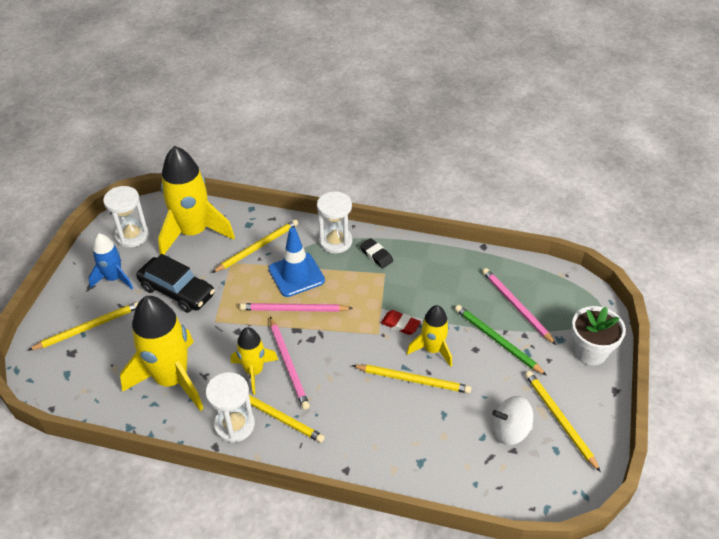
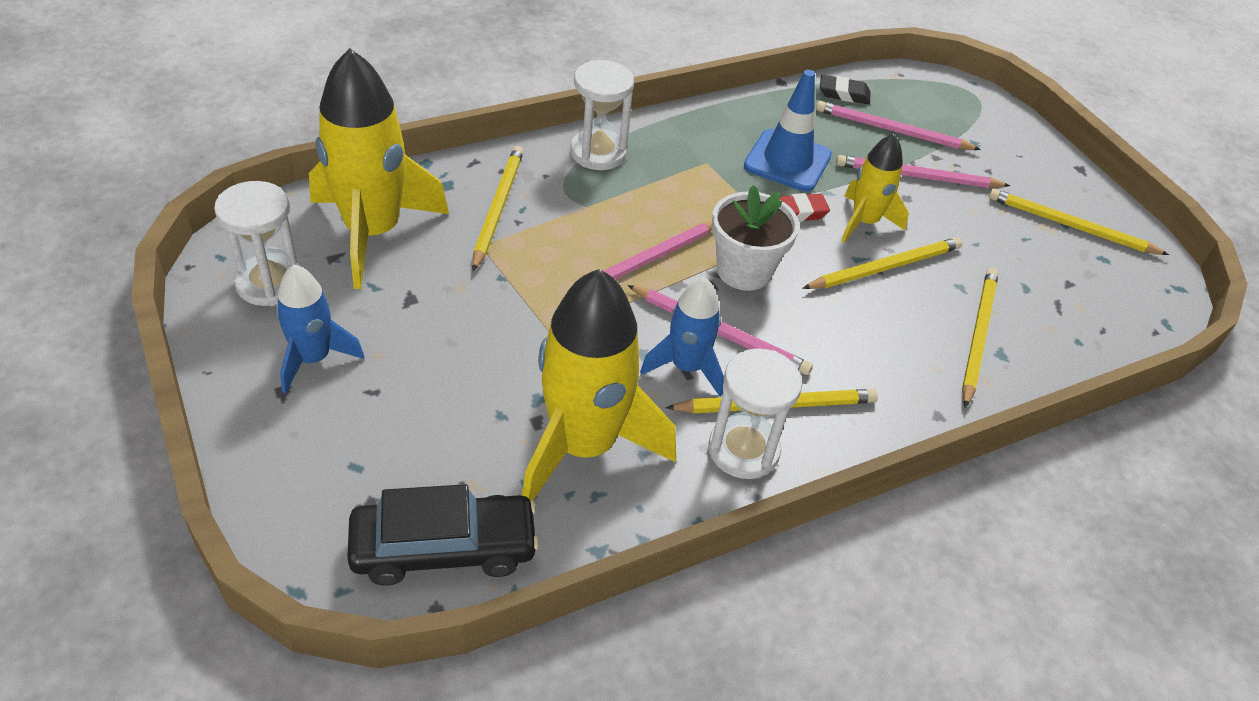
camera: 45 degrees left, 0 degrees up
yellow pencil [28,302,139,351] -> yellow pencil moved to [962,268,999,408]
black car [136,254,215,312] -> black car moved to [347,484,539,586]
yellow rocket [231,327,278,394] -> blue rocket [640,277,724,397]
blue traffic cone [268,227,325,297] -> blue traffic cone moved to [744,70,832,192]
black eraser [360,238,393,268] -> black eraser moved to [820,75,871,104]
green pencil [455,305,547,376] -> pink pencil [836,155,1010,188]
white spinning top [492,396,533,445] -> none
white flower pot [571,306,626,365] -> white flower pot moved to [712,185,799,291]

